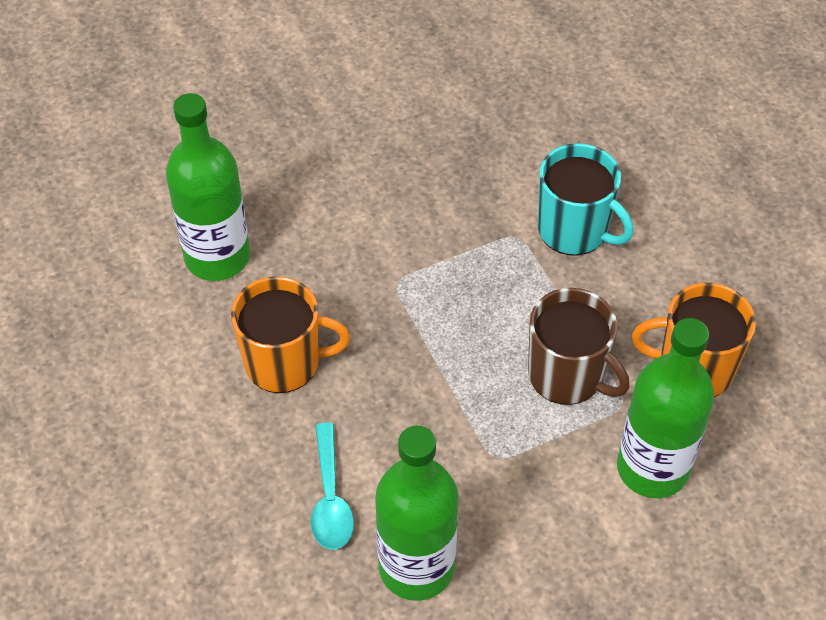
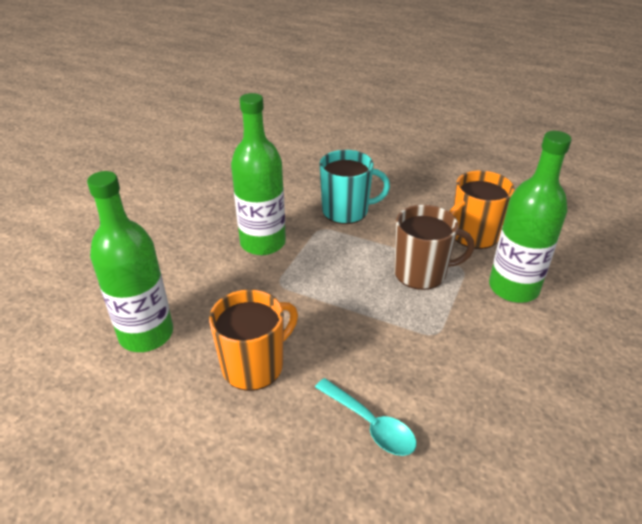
camera: 40 degrees left, 15 degrees down
green bottle [375,426,459,601] -> green bottle moved to [231,93,286,255]

